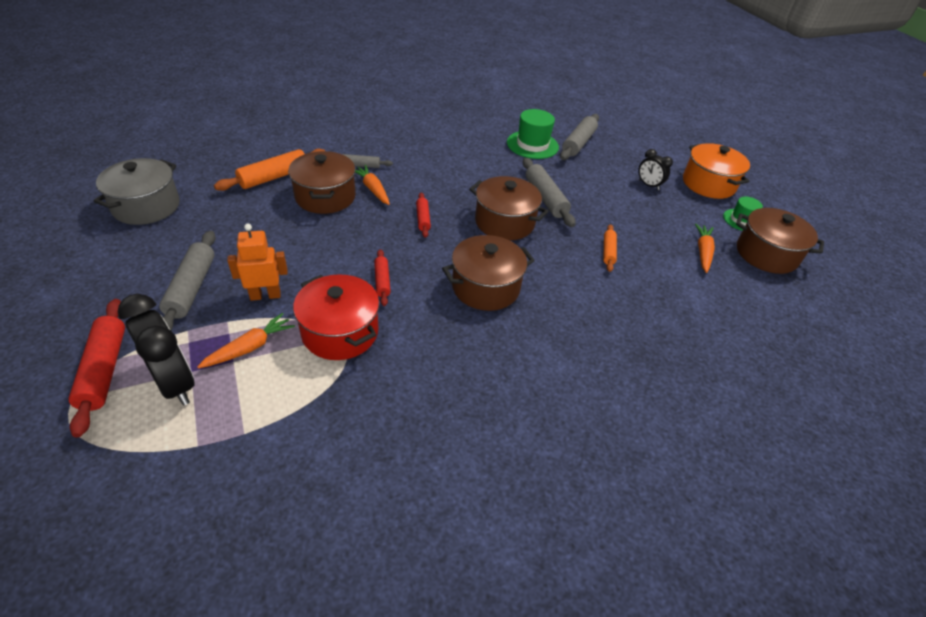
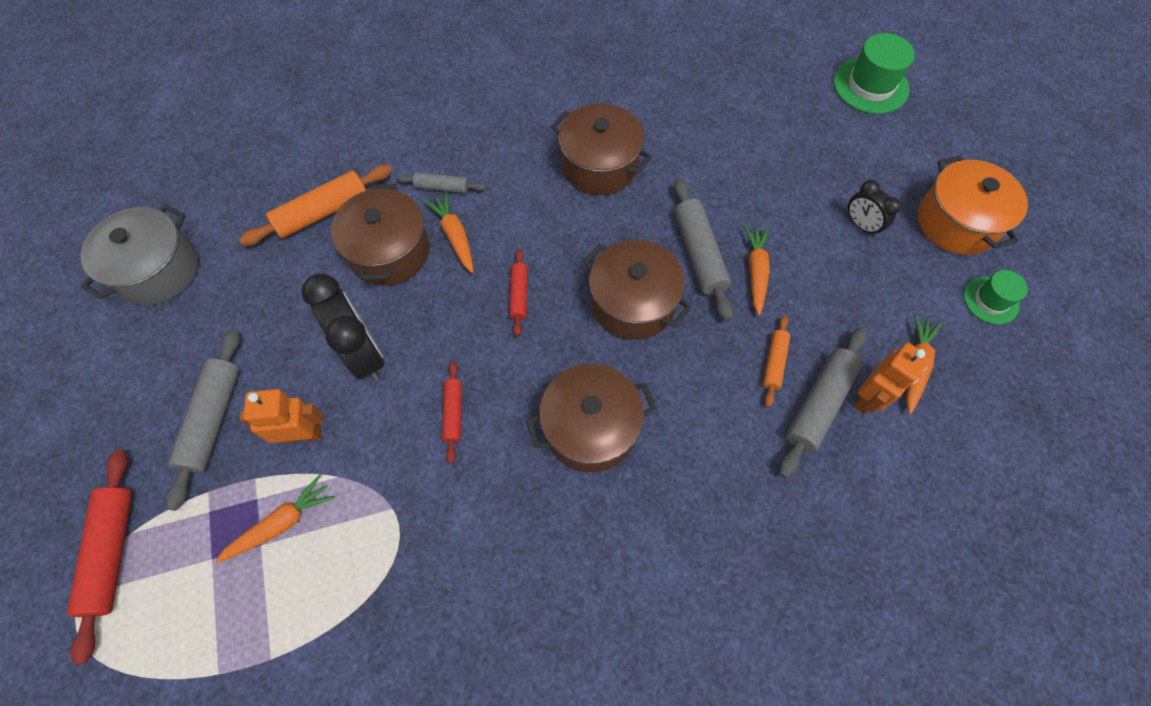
camera: 10 degrees right, 20 degrees up
black clock [118,294,195,405] -> black clock moved to [302,274,385,381]
red pot [293,274,379,360] -> none
green hat [507,109,559,159] -> green hat moved to [833,33,915,114]
grey rolling pin [560,114,599,160] -> grey rolling pin moved to [779,327,867,478]
brown pot [736,208,824,274] -> brown pot moved to [551,103,652,195]
none -> orange carrot [744,225,770,315]
none -> orange robot [853,343,931,414]

